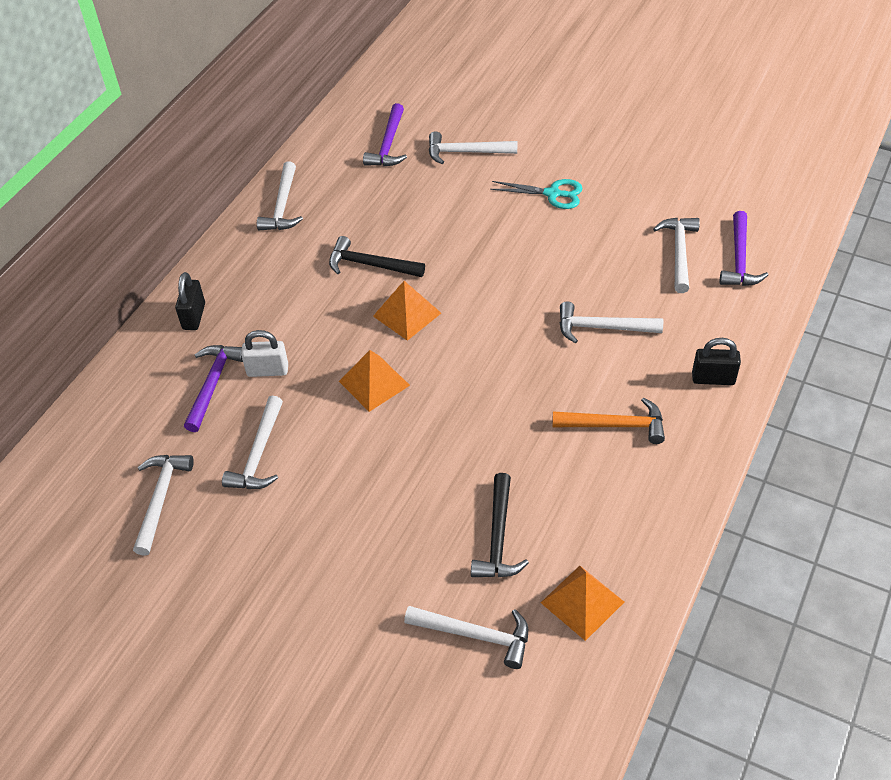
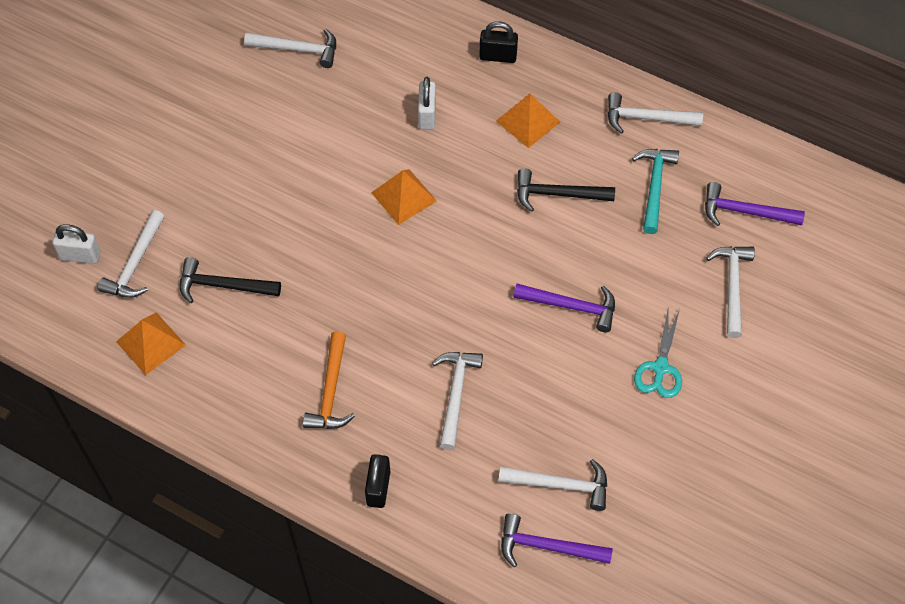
camera: 90 degrees right, 10 degrees up
purple hammer [184,345,243,432] -> purple hammer moved to [513,284,615,332]
white hammer [222,396,283,489] -> none
black hammer [329,236,425,277] -> black hammer turned 105 degrees counterclockwise [517,168,615,212]
orange pyramid [373,281,441,341] -> orange pyramid moved to [496,94,560,148]
none -> white padlock [53,224,100,264]
none -> turquoise hammer [632,149,679,234]

